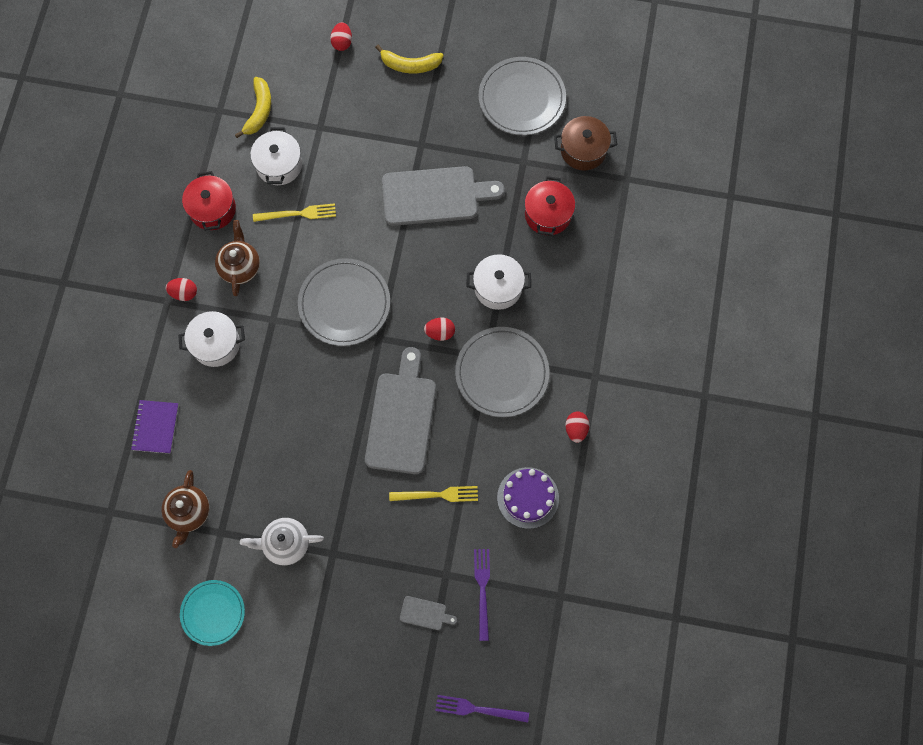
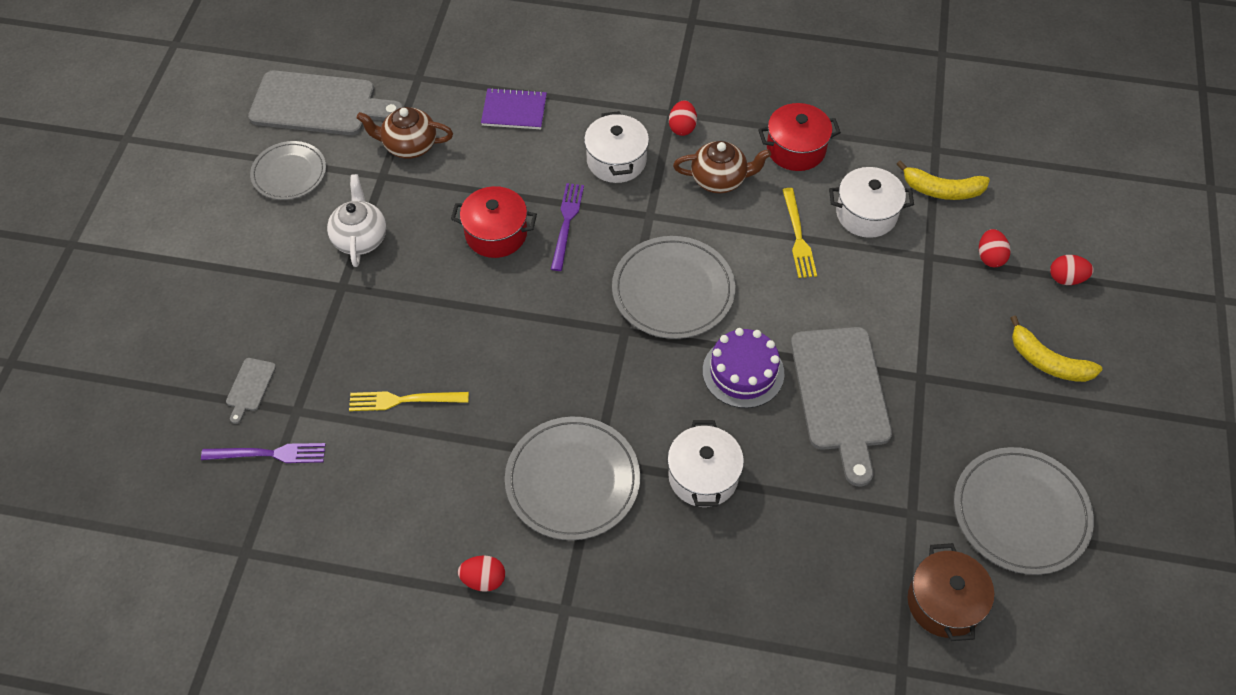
camera: 90 degrees right, 15 degrees down
turquoise plate [180,580,245,646] -> grey plate [250,141,326,200]
grey cutting board [365,347,436,474] -> grey cutting board moved to [248,70,403,135]
yellow banana [375,45,443,73] -> yellow banana turned 60 degrees counterclockwise [1010,316,1102,382]
yellow fork [389,486,478,502] -> yellow fork turned 90 degrees clockwise [349,391,469,411]
red egg [424,318,455,341] -> red egg moved to [979,229,1010,267]
purple fork [435,695,529,723] -> purple fork moved to [551,183,584,271]
purple cake [497,467,559,529] -> purple cake moved to [703,328,784,408]
red pot [524,176,575,236] -> red pot moved to [451,186,537,258]

